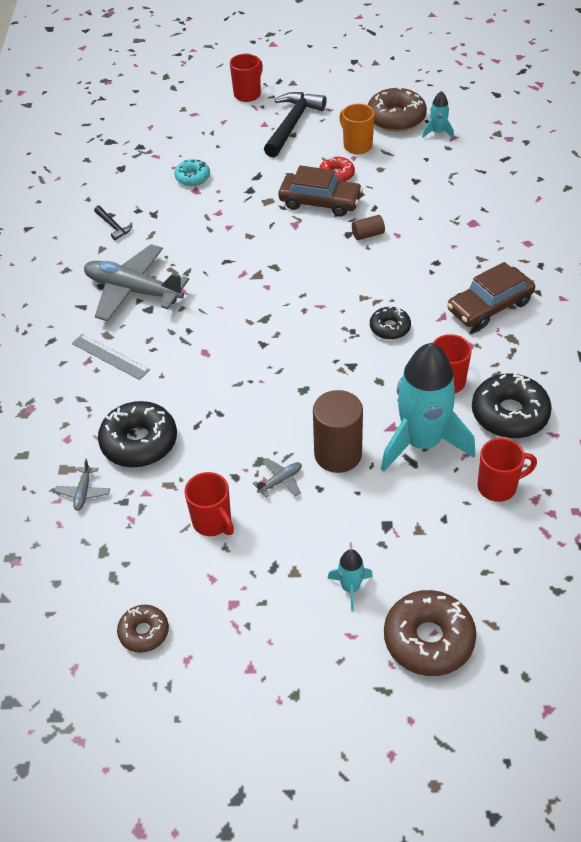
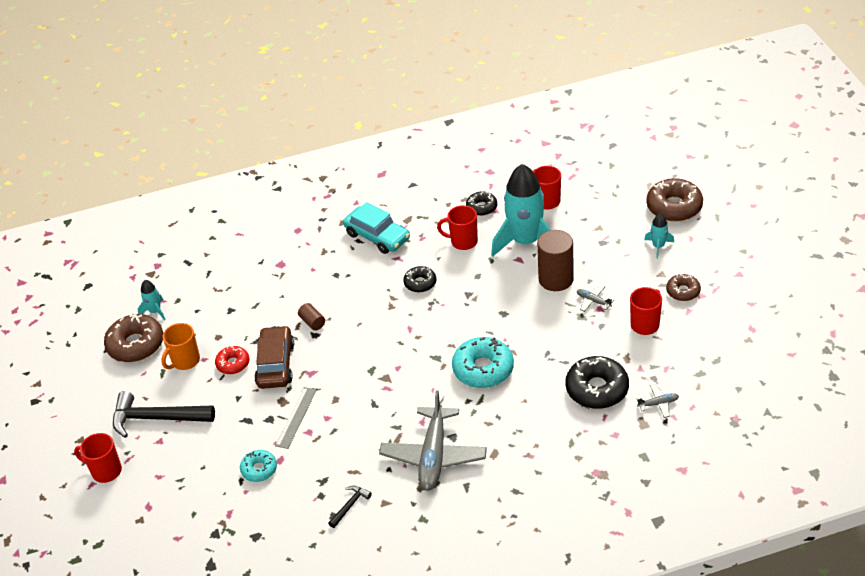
camera: 105 degrees left, 5 degrees down
grey ruler [72,334,150,380] -> grey ruler moved to [275,387,317,449]
brown donut [117,605,169,653] -> brown donut moved to [666,274,701,301]
brown car [447,262,535,329] -> turquoise car [343,202,410,254]
black donut [472,372,552,438] -> black donut [466,191,497,216], size x0.57
none -> turquoise donut [452,337,514,388]

